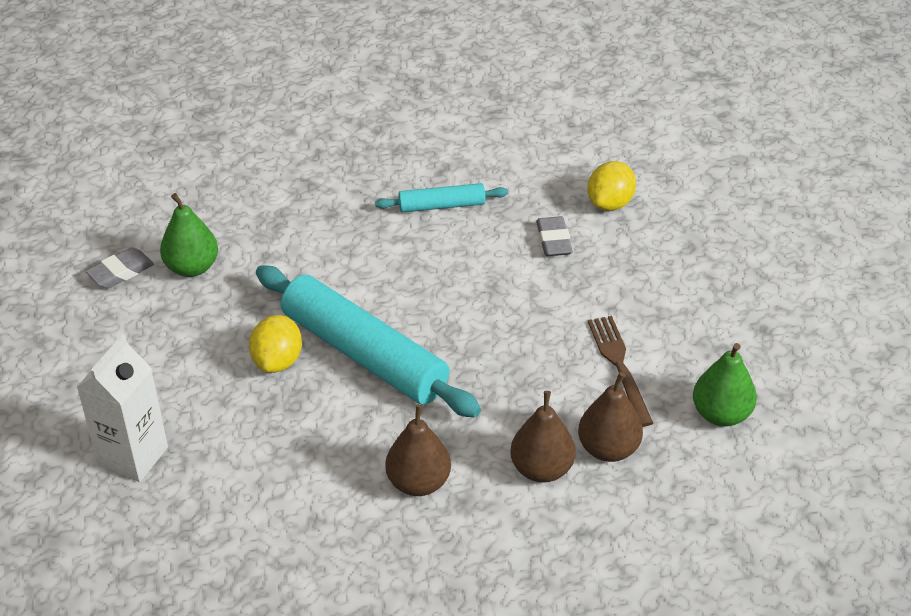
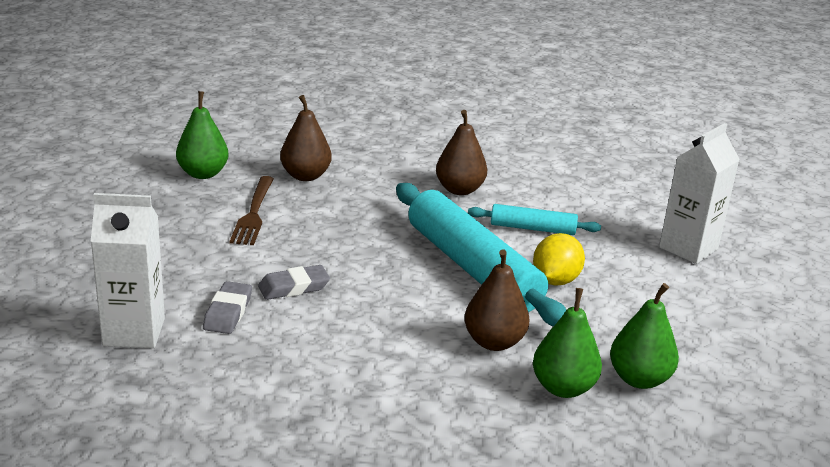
camera: 165 degrees left, 15 degrees down
grey eraser [85,247,154,289] -> grey eraser moved to [258,265,330,300]
turquoise rolling pin [375,183,508,212] -> turquoise rolling pin moved to [468,204,601,235]
brown pear [510,391,576,483] -> brown pear moved to [464,249,530,351]
yellow lemon [588,161,636,211] -> white carton [91,193,165,348]
none -> green pear [533,288,602,398]

